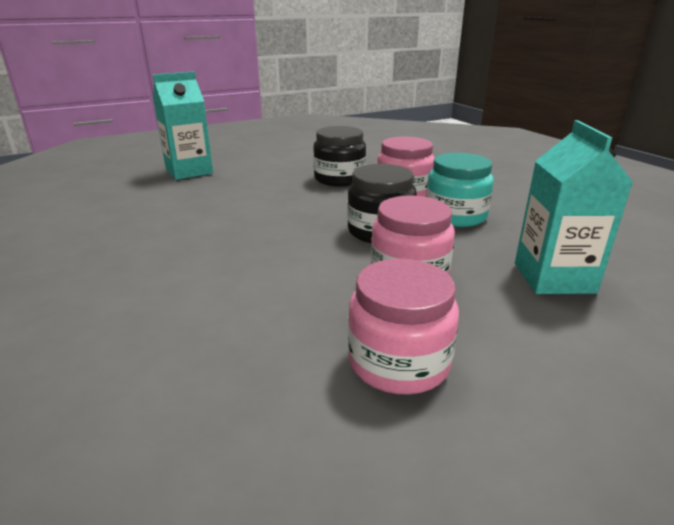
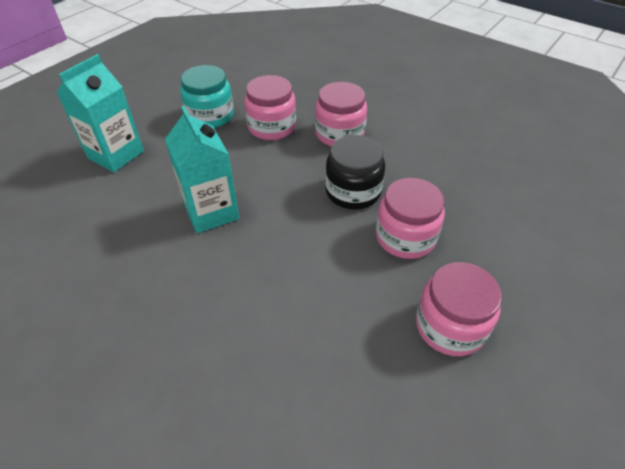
camera: 25 degrees left, 20 degrees up
black jar [313,126,366,186] -> pink jar [244,75,296,140]
turquoise jar [426,153,494,227] -> turquoise jar moved to [180,65,234,128]
turquoise carton [515,120,633,294] -> turquoise carton moved to [165,106,240,233]

